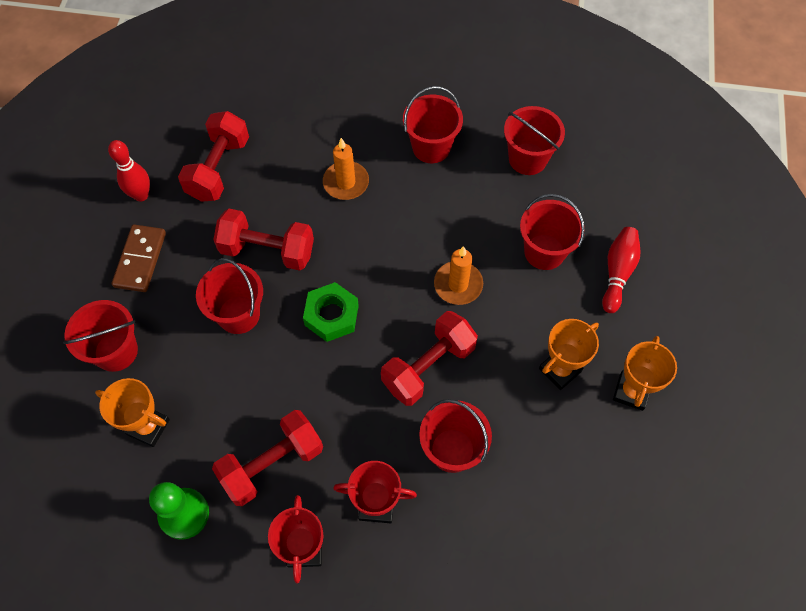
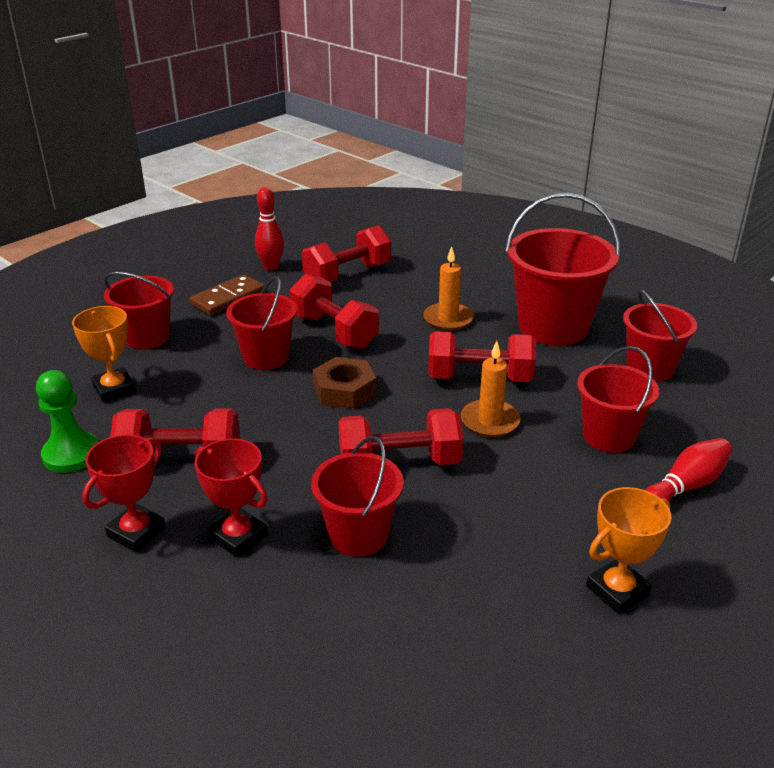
camera: 35 degrees right, 30 degrees down
green nut [303,282,359,342] -> brown nut [313,357,376,409]
red bucket [403,86,463,163] -> red bucket [505,193,621,346], size x1.61
orange trophy [539,319,599,390] -> none
none -> red dumbbell [428,331,536,382]

